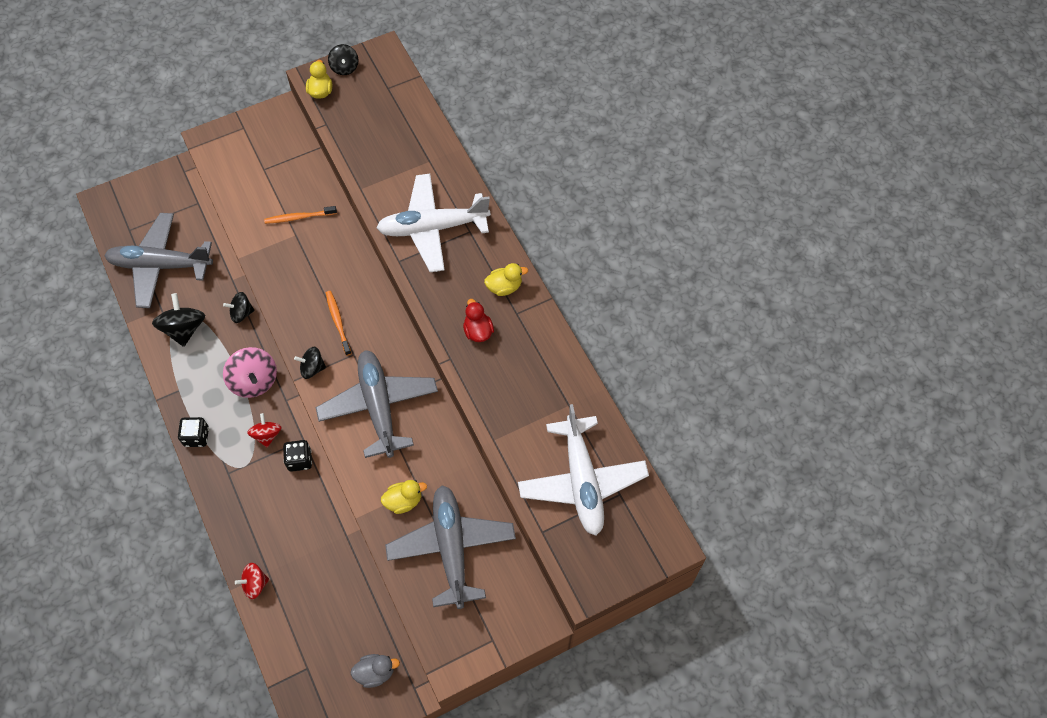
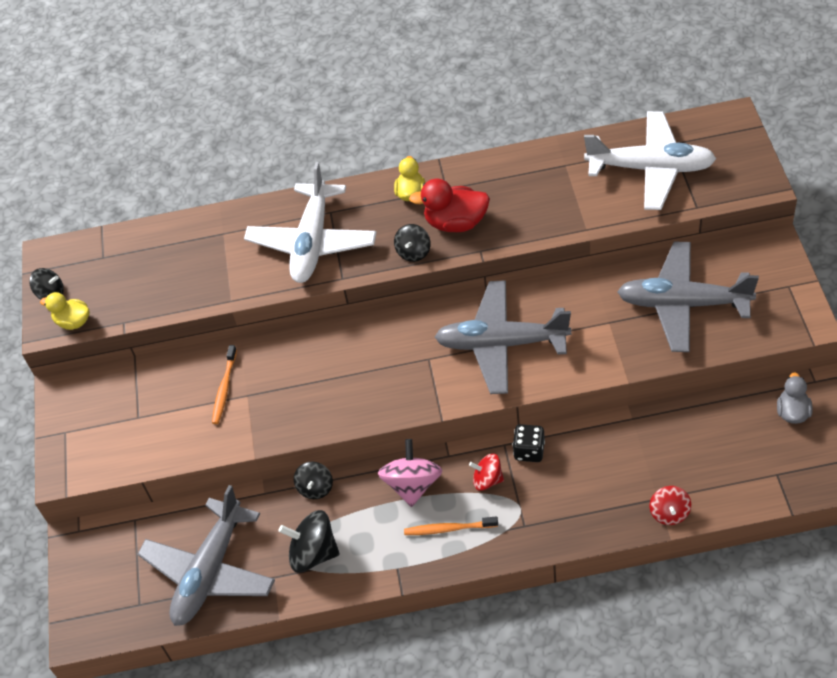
camera: 65 degrees left, 10 degrees down
black dice [178,417,209,447] -> none
pink spinning top [223,347,277,398] -> pink spinning top turned 75 degrees counterclockwise [378,439,442,507]
black spinning top [294,347,326,379] -> black spinning top moved to [394,224,431,262]
orange toothbrush [326,291,352,356] -> orange toothbrush moved to [404,516,498,535]
yellow duck [381,480,427,514] -> none
red duck [463,299,494,342] -> red duck [409,179,490,232], size x1.56

